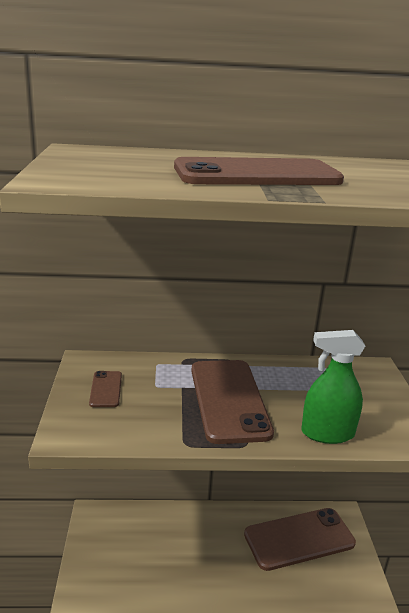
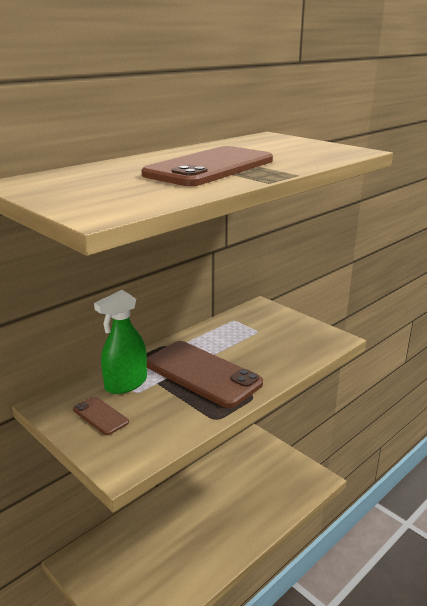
camera: 40 degrees left, 0 degrees up
brown phone [244,508,356,571] -> none
green spray bottle [301,330,365,444] -> green spray bottle moved to [94,290,147,394]

